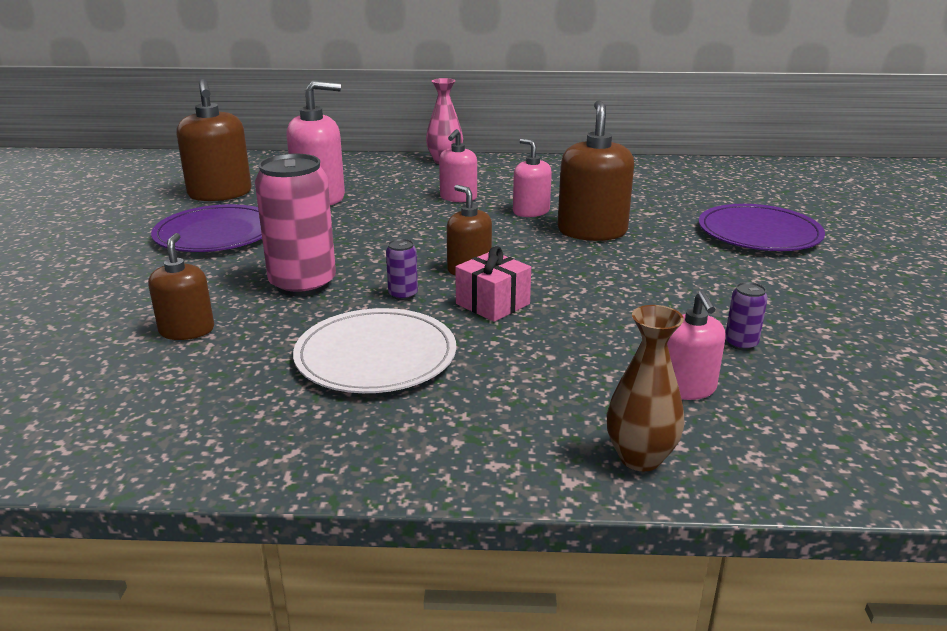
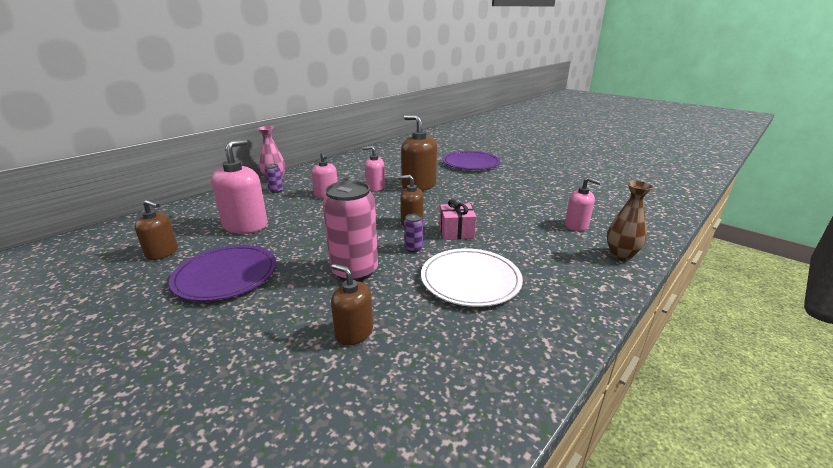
camera: 50 degrees left, 0 degrees up
brown soap dispenser [176,79,251,201] -> brown soap dispenser [135,200,178,260], size x0.61
purple can [725,282,768,350] -> purple can moved to [265,164,283,193]

